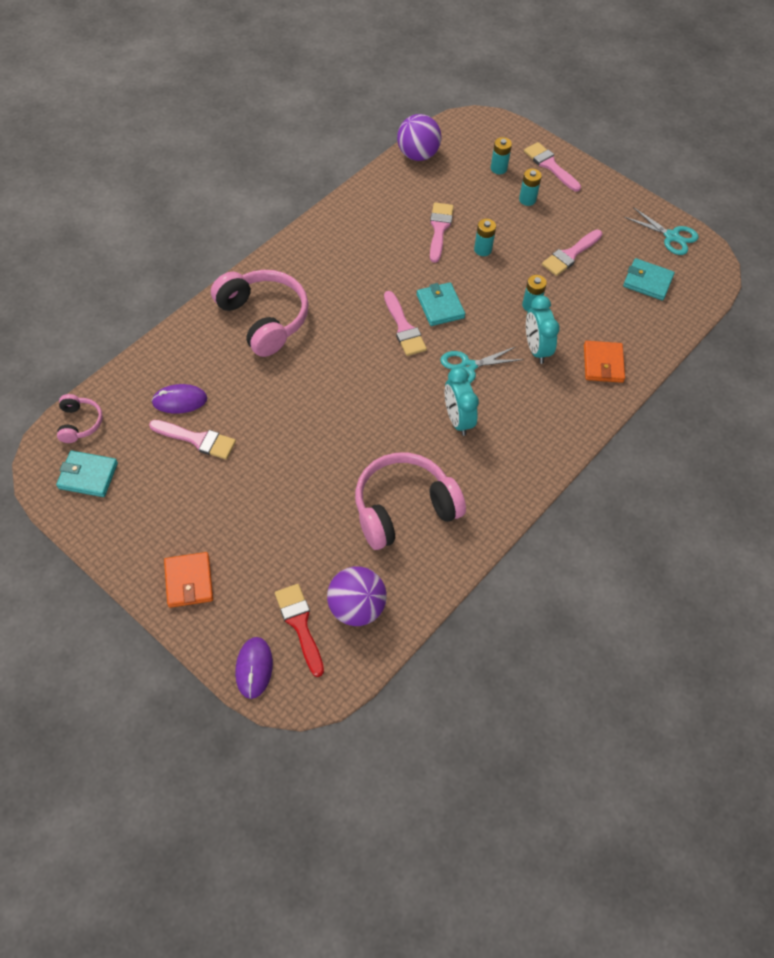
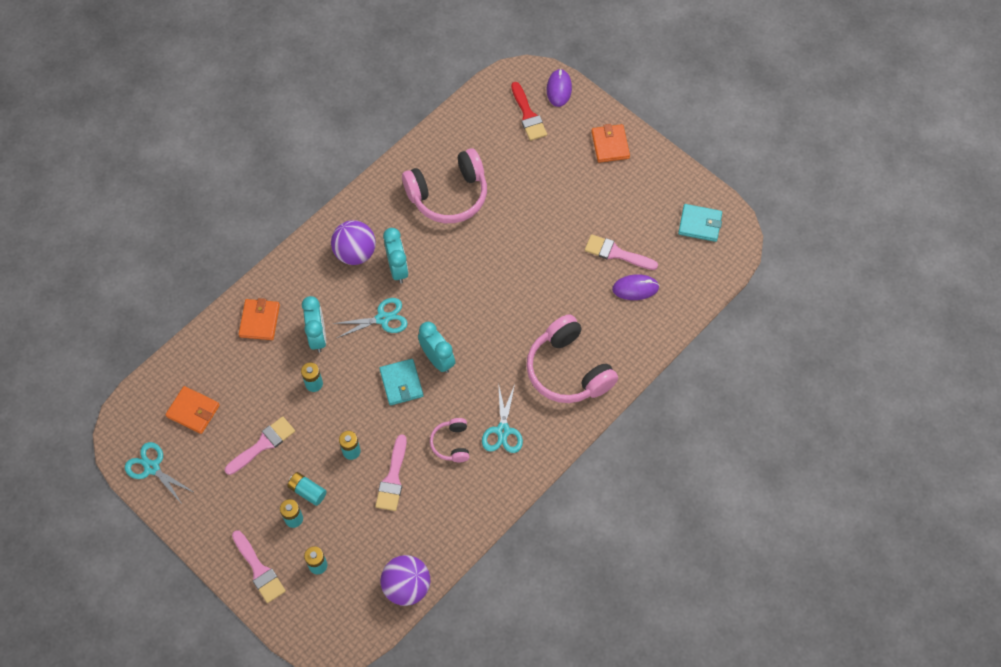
camera: 175 degrees left, 5 degrees up
pink headphones [57,394,103,443] -> pink headphones moved to [430,418,469,462]
purple ball [327,566,387,626] -> purple ball moved to [331,220,376,265]
pink brush [384,291,427,356] -> turquoise clock [418,322,455,373]
turquoise wallet [623,258,675,300] -> orange wallet [165,386,220,434]
none -> turquoise battery [287,472,327,506]
none -> turquoise scissors [482,383,523,453]

